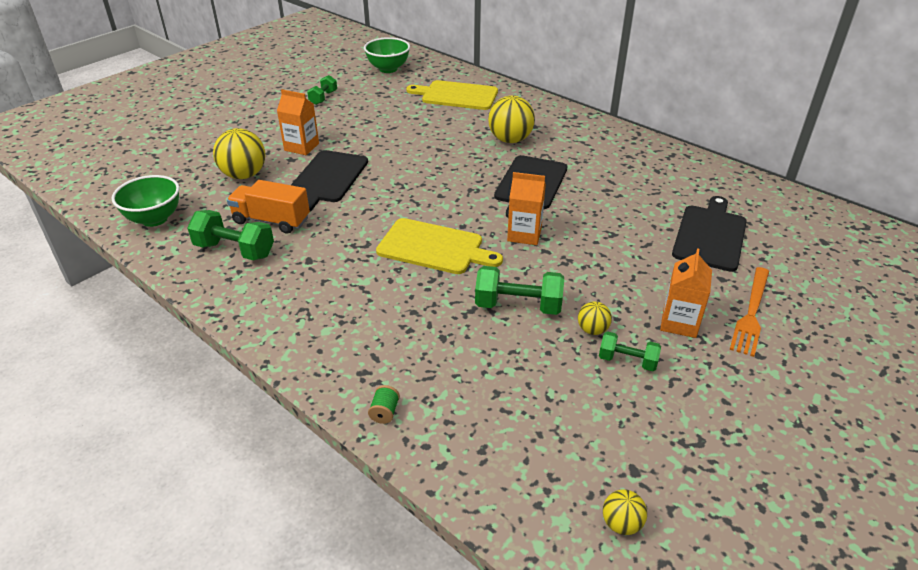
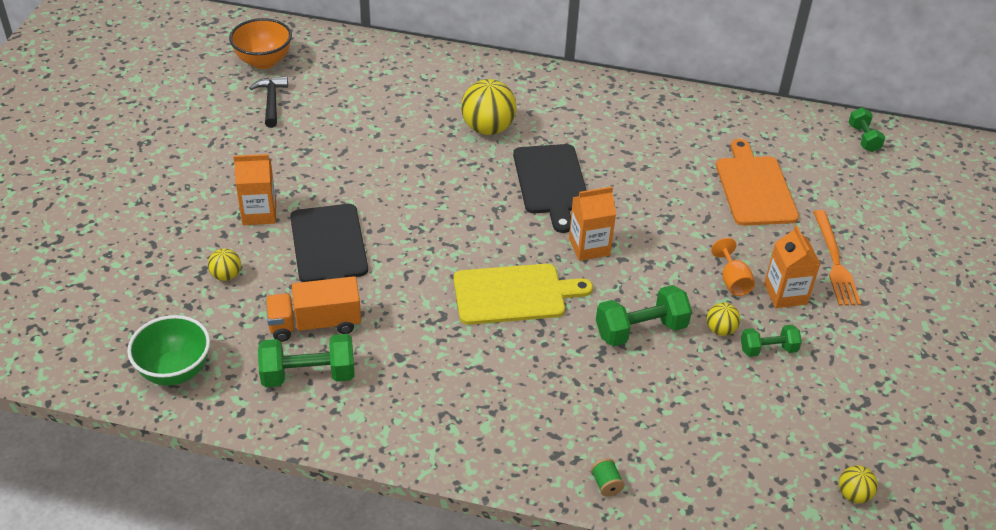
camera: 30 degrees left, 5 degrees up
yellow ball [213,128,265,179] -> yellow ball [208,248,241,281], size x0.52
green dumbbell [307,75,337,105] -> green dumbbell moved to [849,108,886,152]
green bowl [364,37,410,73] -> orange bowl [229,18,292,69]
yellow cutting board [406,80,498,110] -> none
black cutting board [672,196,747,272] -> orange cutting board [716,139,799,226]
none -> black hammer [250,76,288,128]
none -> orange goblet [711,238,755,296]

